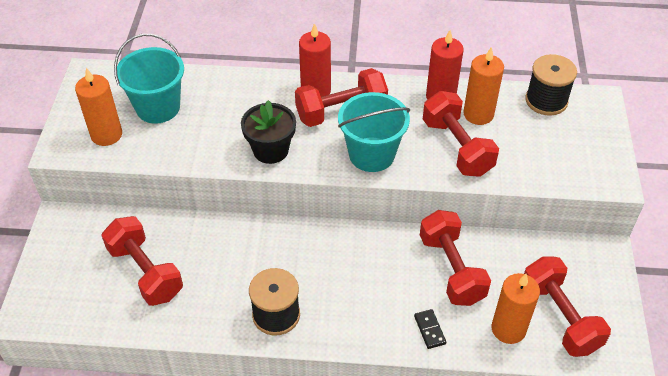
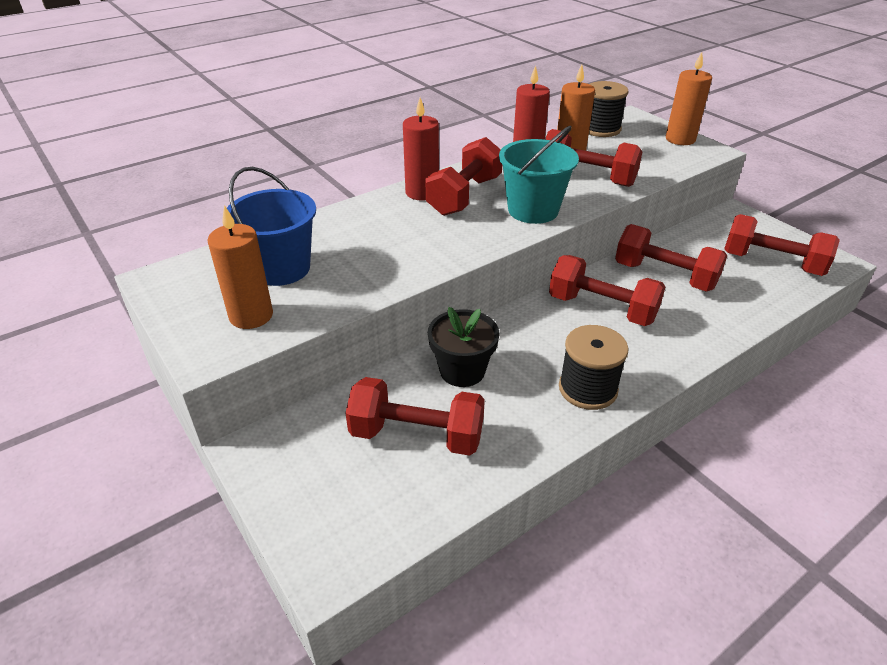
camera: 40 degrees left, 10 degrees down
turquoise bucket [114,34,184,124] -> blue bucket [227,167,316,286]
black flower pot [241,100,296,164] -> black flower pot moved to [428,307,499,387]
black domino [414,309,446,349] -> none
orange candle [492,273,540,344] -> orange candle moved to [666,52,712,145]
none -> red dumbbell [549,255,665,326]

